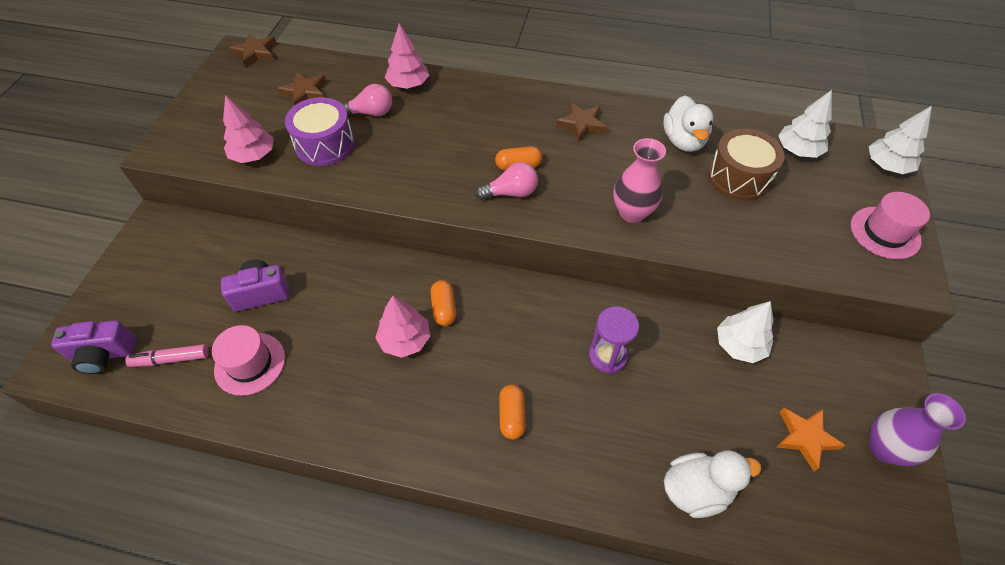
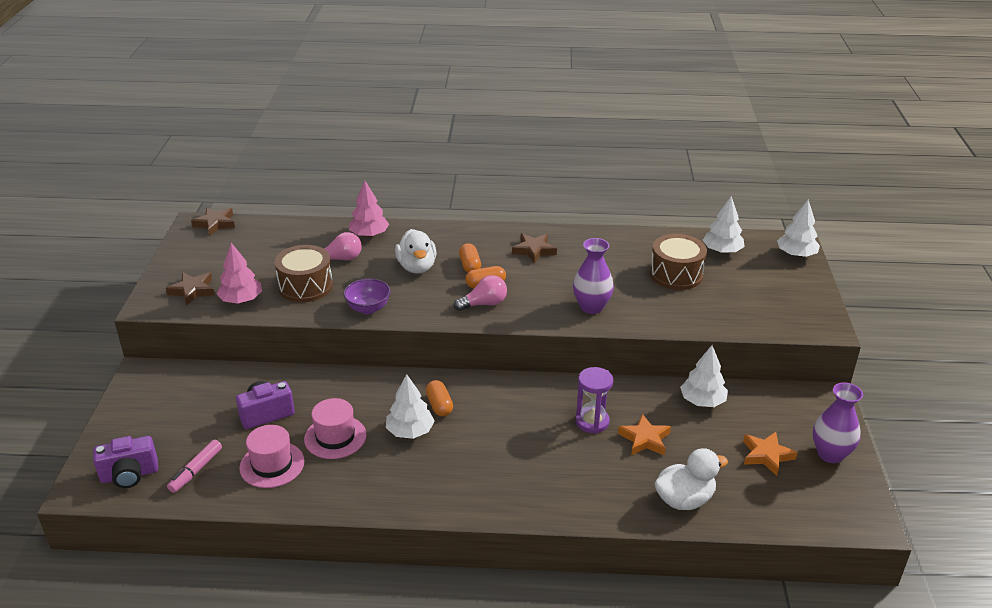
camera: 10 degrees left, 20 degrees down
pink marker [125,344,209,367] -> pink marker turned 45 degrees counterclockwise [167,440,222,493]
brown star [277,72,326,105] -> brown star moved to [166,272,215,306]
purple drum [285,97,354,166] -> brown drum [274,245,333,302]
pink tree [375,295,430,358] -> white tree [386,374,435,439]
orange capsule [499,384,526,440] -> orange capsule moved to [459,243,481,273]
pink vase [613,138,666,223] -> purple vase [573,238,614,314]
white duck [663,96,714,152] -> white duck moved to [395,229,437,273]
pink hat [850,192,930,259] -> pink hat moved to [304,398,366,459]
none -> purple bowl [344,279,391,314]
none -> orange star [618,414,671,455]

